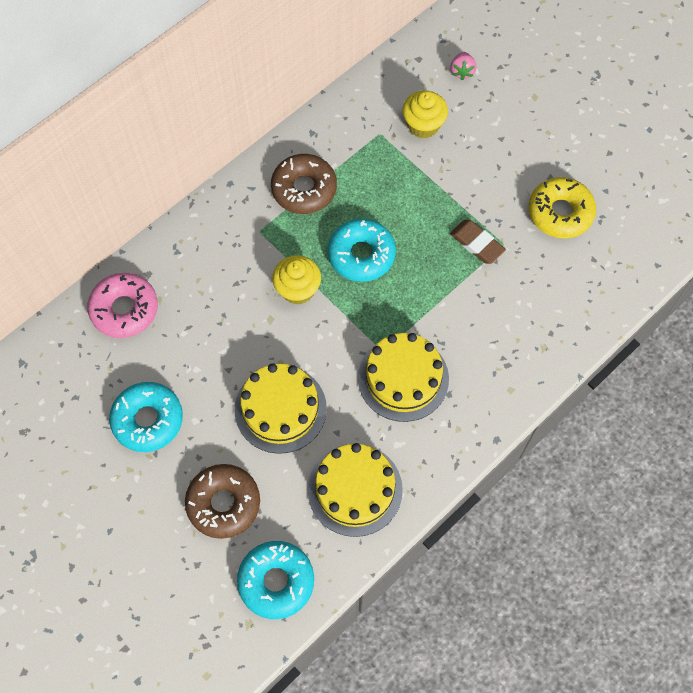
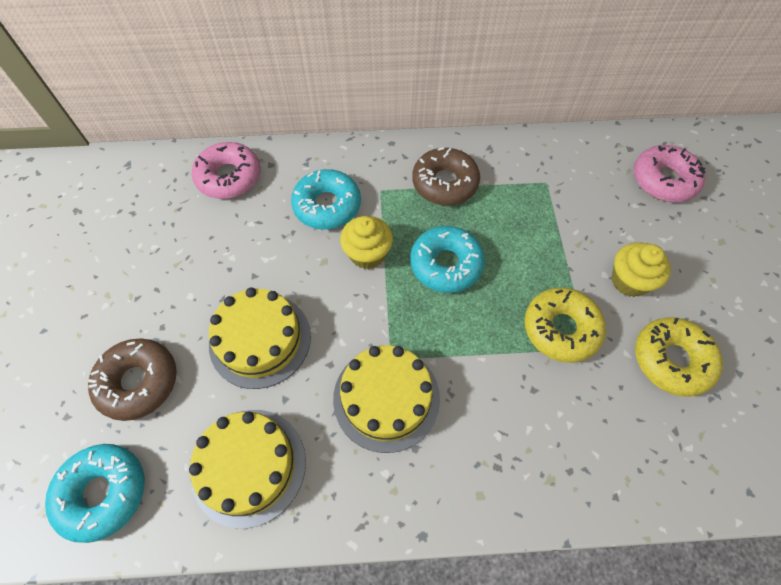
camera: 40 degrees right, 5 degrees down
turquoise donut [109,382,183,452] -> turquoise donut moved to [291,169,361,230]
yellow cupcake [402,91,448,139] -> yellow cupcake moved to [611,242,671,297]
pink strawberry [450,52,477,80] -> pink donut [633,145,706,202]
brown eraser [450,220,506,264] -> yellow donut [524,288,606,363]

